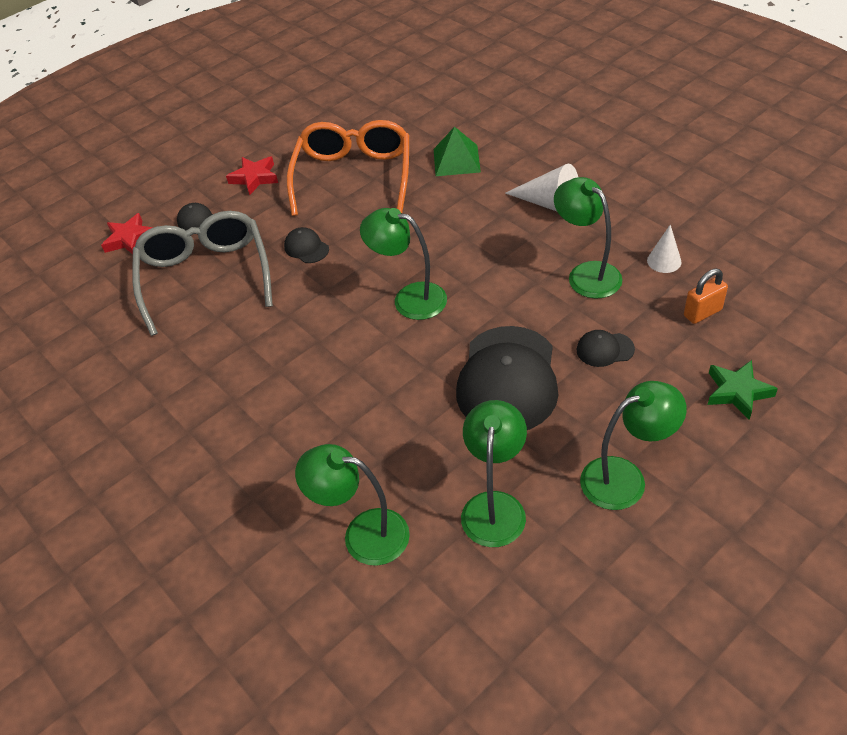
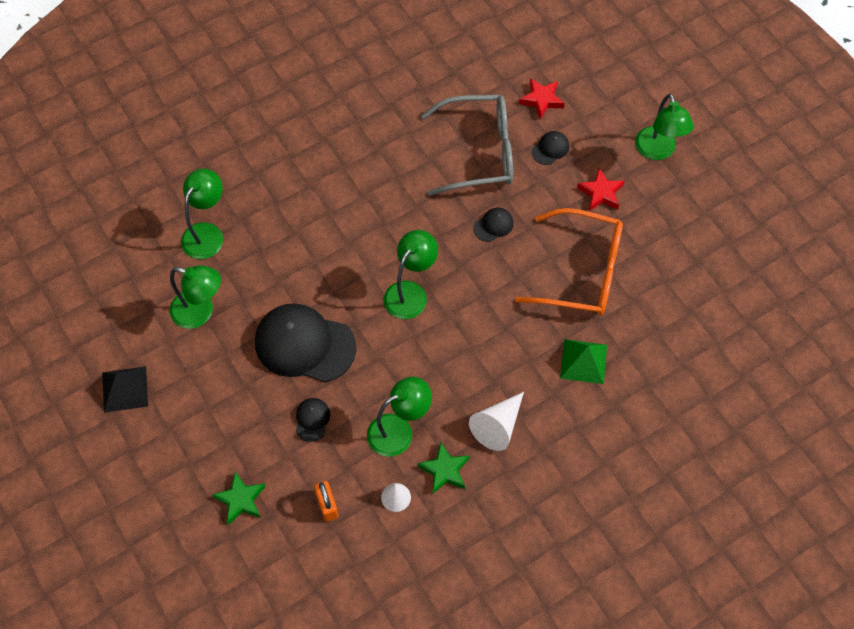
camera: 95 degrees right, 15 degrees up
green lamp [580,381,687,510] -> green lamp moved to [635,94,694,160]
none -> black pyramid [102,366,148,413]
none -> green star [418,442,470,493]

